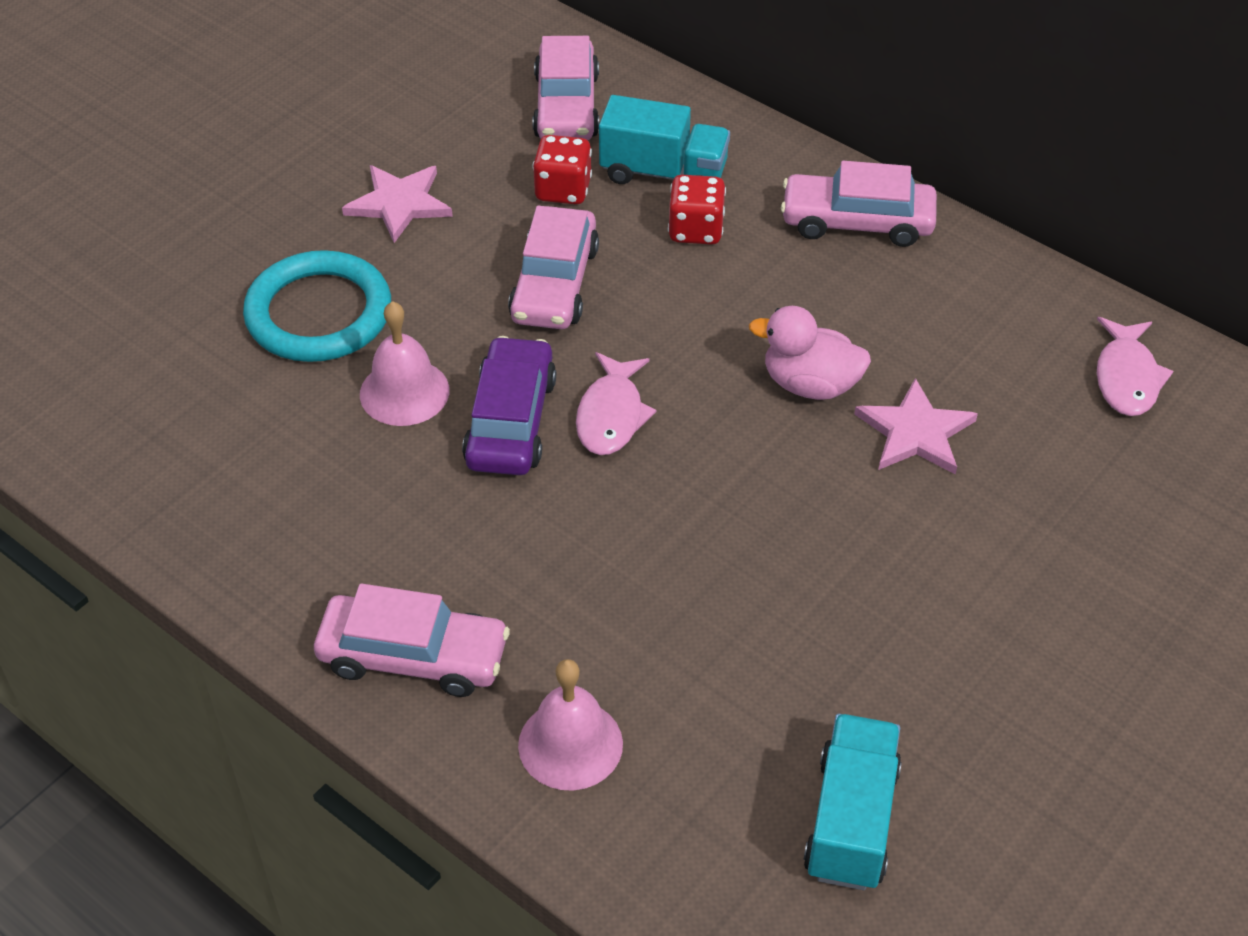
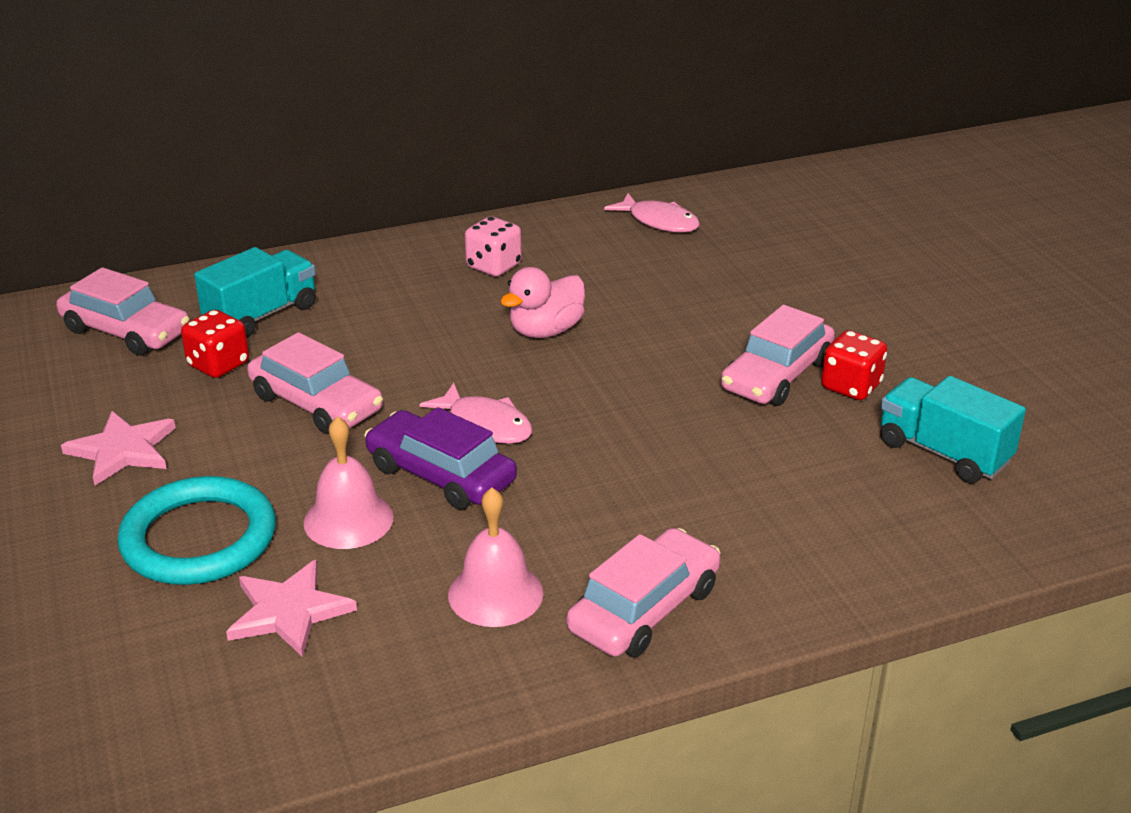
camera: 60 degrees left, 15 degrees down
pink bell [518,659,623,791] -> pink bell moved to [448,487,543,627]
red dice [668,175,726,245] -> red dice moved to [821,330,887,400]
pink car [781,161,937,247] -> pink car moved to [721,305,835,406]
pink star [854,378,978,474] -> pink star moved to [226,560,357,657]
none -> pink dice [465,216,522,276]

